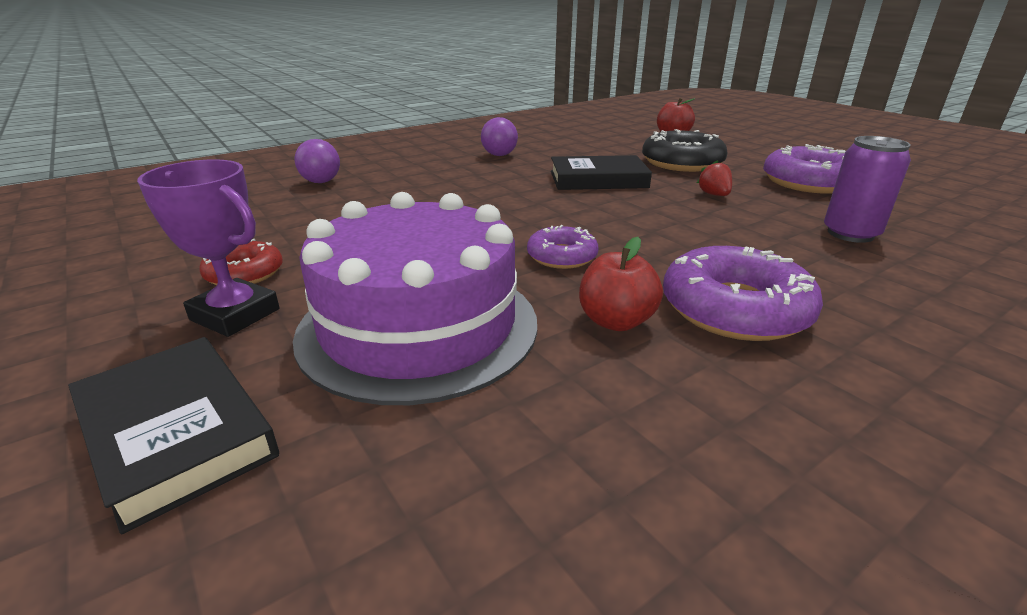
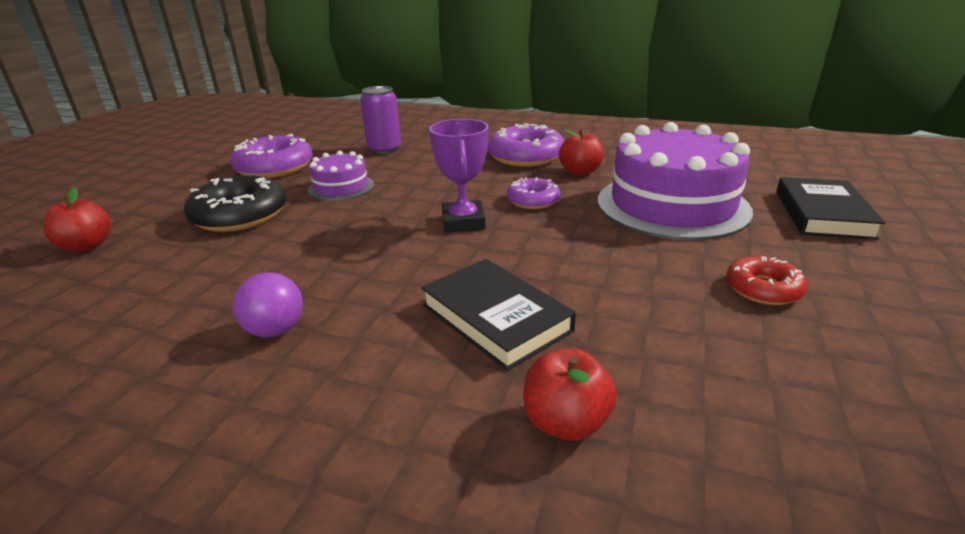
camera: 125 degrees left, 0 degrees up
purple trophy [137,159,280,337] -> purple trophy moved to [429,119,488,232]
purple ball [295,139,340,183] -> red apple [523,348,617,441]
black book [551,155,652,190] -> black book moved to [421,259,576,371]
red strawberry [697,160,732,196] -> purple cake [308,151,374,201]

